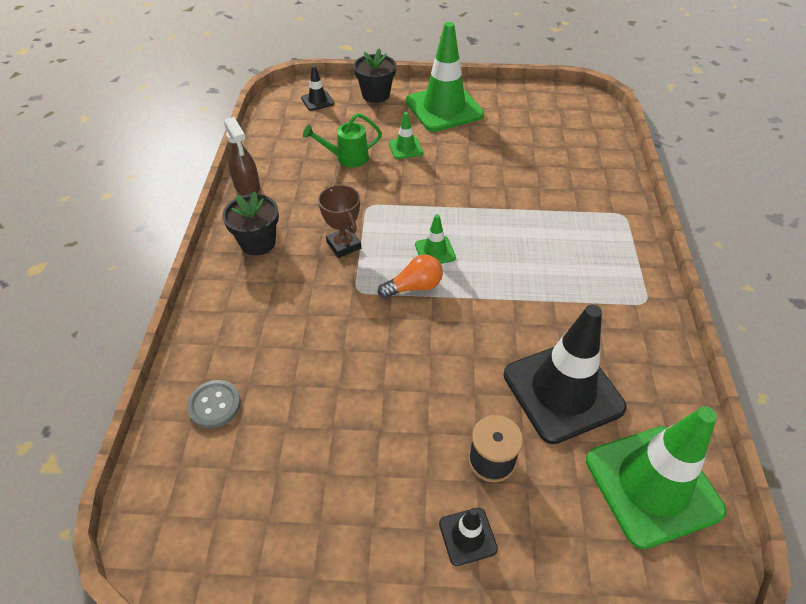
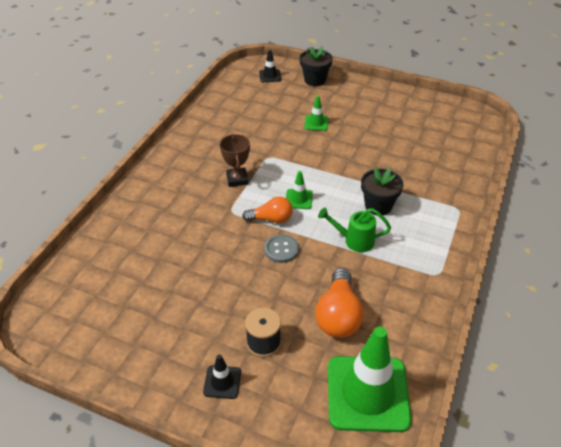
camera: 20 degrees right, 5 degrees down
grey button [187,380,241,428] -> grey button moved to [264,234,299,263]
black flower pot [222,192,279,255] -> black flower pot moved to [361,167,404,215]
brown spray bottle [224,117,260,196] -> none
green watering can [303,113,382,167] -> green watering can moved to [318,208,391,252]
green traffic cone [406,22,484,132] -> none
black traffic cone [503,305,627,444] -> orange light bulb [315,268,364,338]

